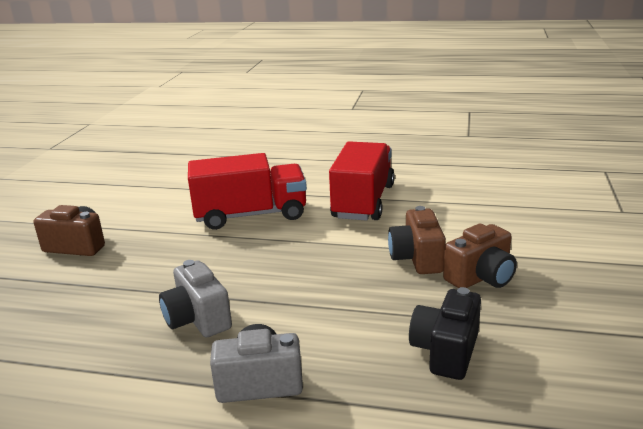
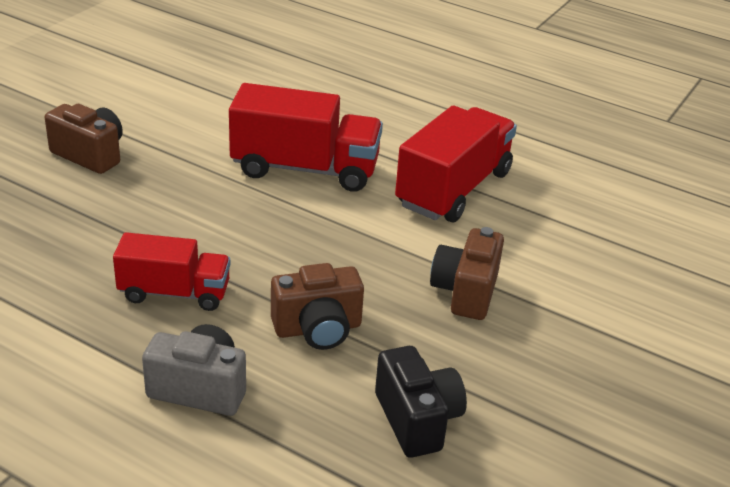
camera: 15 degrees right, 10 degrees up
grey camera [159,260,232,337] -> red truck [113,232,230,311]
black camera [409,287,481,380] -> black camera turned 120 degrees clockwise [375,346,467,458]
brown camera [443,224,517,288] -> brown camera moved to [271,263,364,350]

